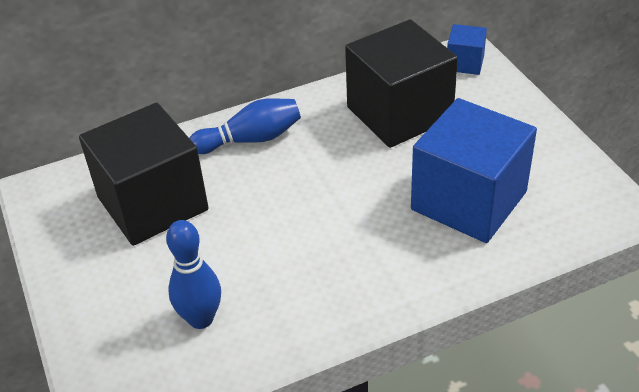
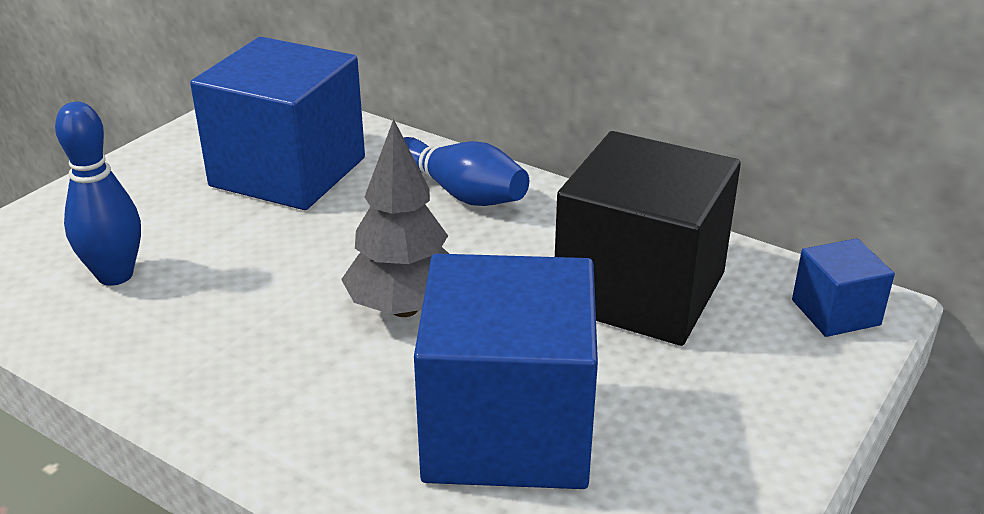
camera: 55 degrees right, 10 degrees down
black cube [79,102,209,246] -> blue cube [190,37,365,210]
none -> grey tree [341,119,449,317]

